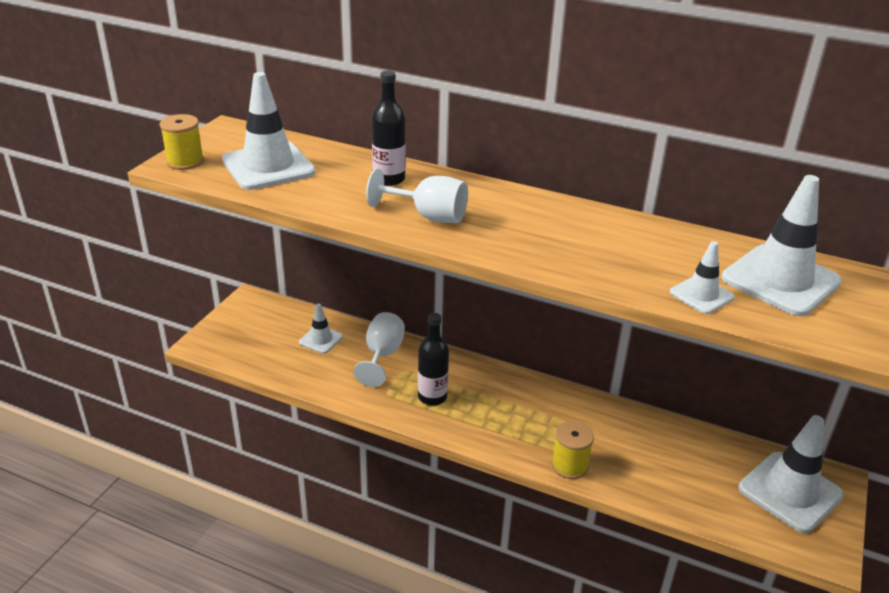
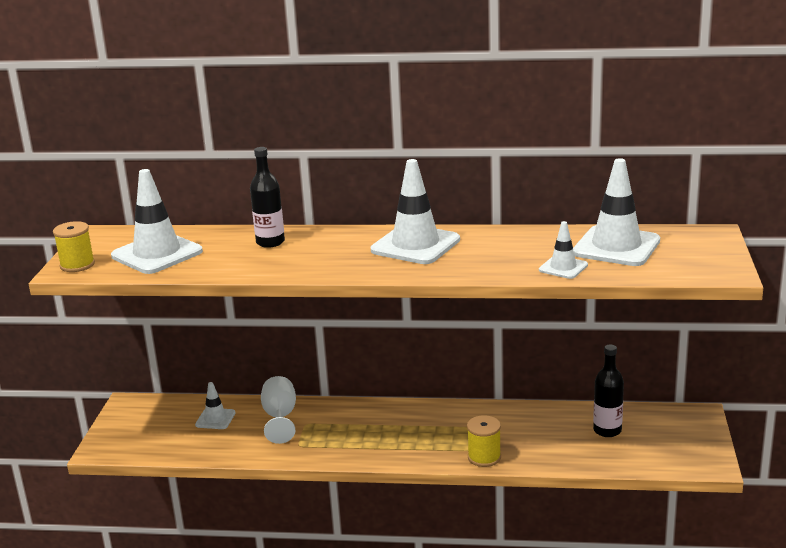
camera: 15 degrees left, 10 degrees down
white goblet [366,168,468,223] -> none
black bottle [418,313,449,406] -> black bottle moved to [593,344,624,437]
white traffic cone [739,415,844,533] -> white traffic cone moved to [371,159,460,264]

